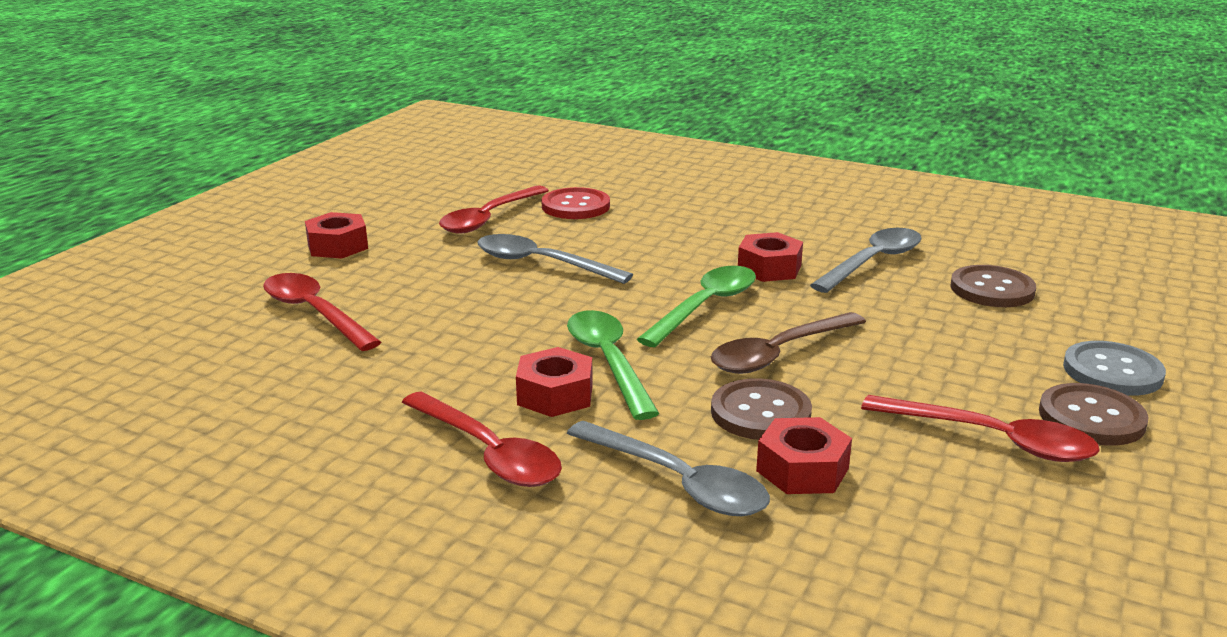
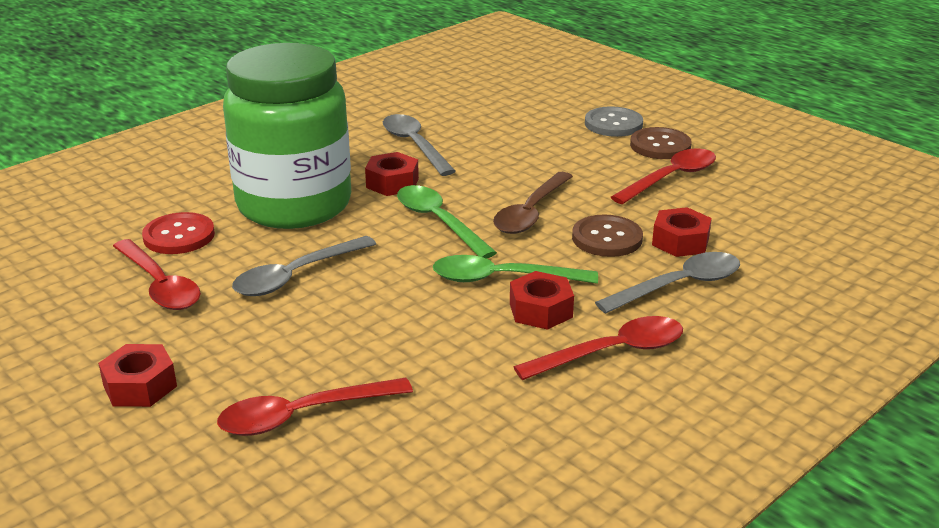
camera: 70 degrees left, 5 degrees up
brown spoon [711,312,866,374] -> brown spoon turned 45 degrees clockwise [493,172,573,234]
brown button [950,265,1036,307] -> none
none -> green jar [223,43,351,229]

